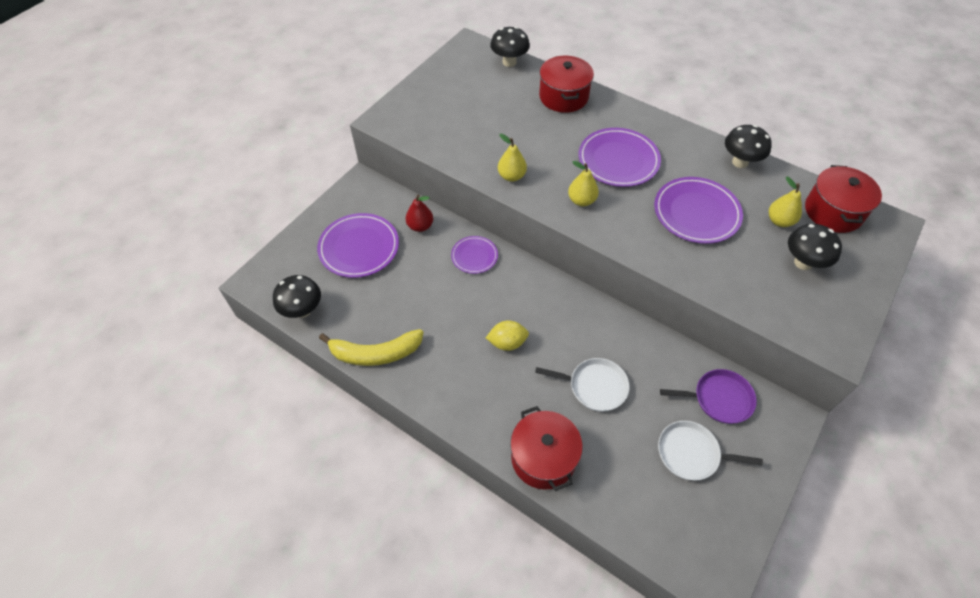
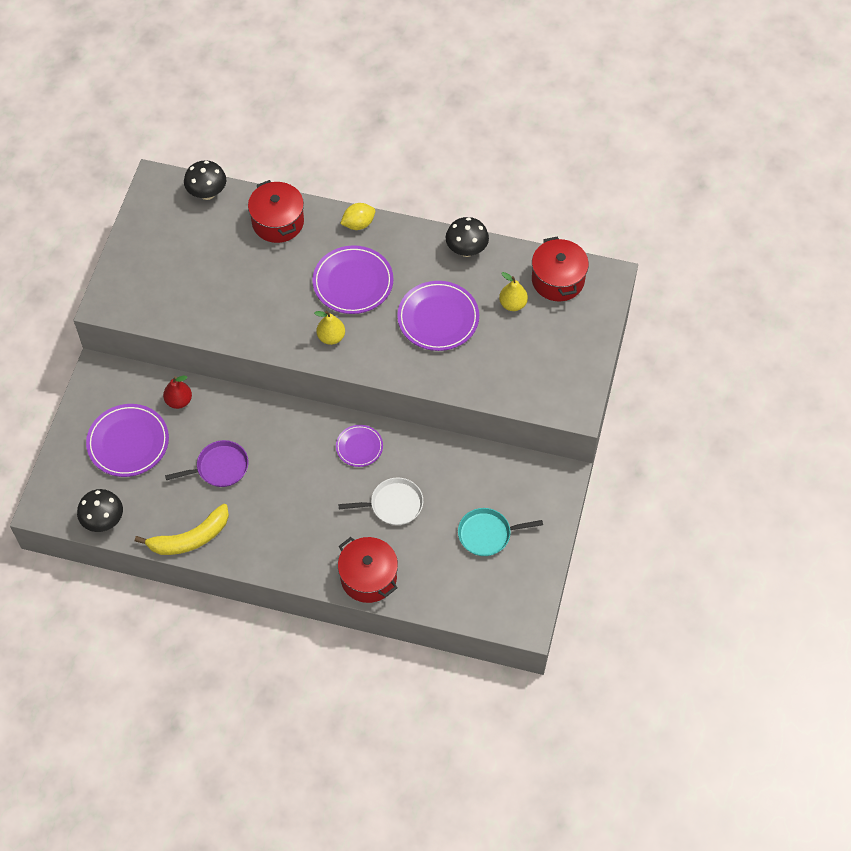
camera: 20 degrees left, 5 degrees up
purple plate [451,236,498,274] -> purple plate moved to [336,425,383,467]
yellow lemon [486,321,529,351] -> yellow lemon moved to [340,203,375,230]
yellow pear [498,133,527,182] -> none
white pan [658,421,763,480] -> turquoise pan [458,508,543,556]
purple pan [660,369,757,424] -> purple pan moved to [165,440,248,487]
black mushroom [788,224,842,270] -> none

